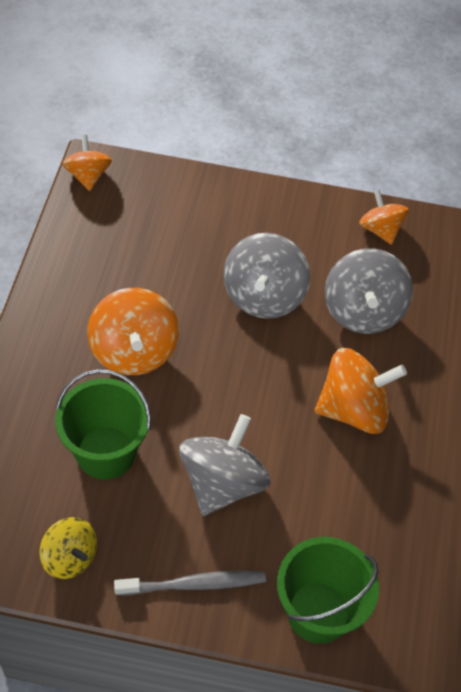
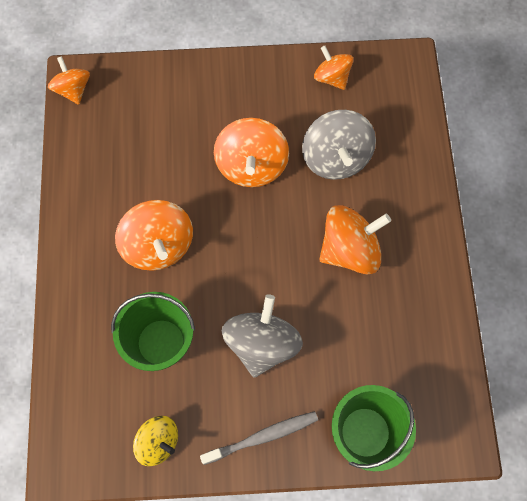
camera: 10 degrees left, 15 degrees up
grey spinning top [223,233,310,319] -> orange spinning top [214,118,289,187]

